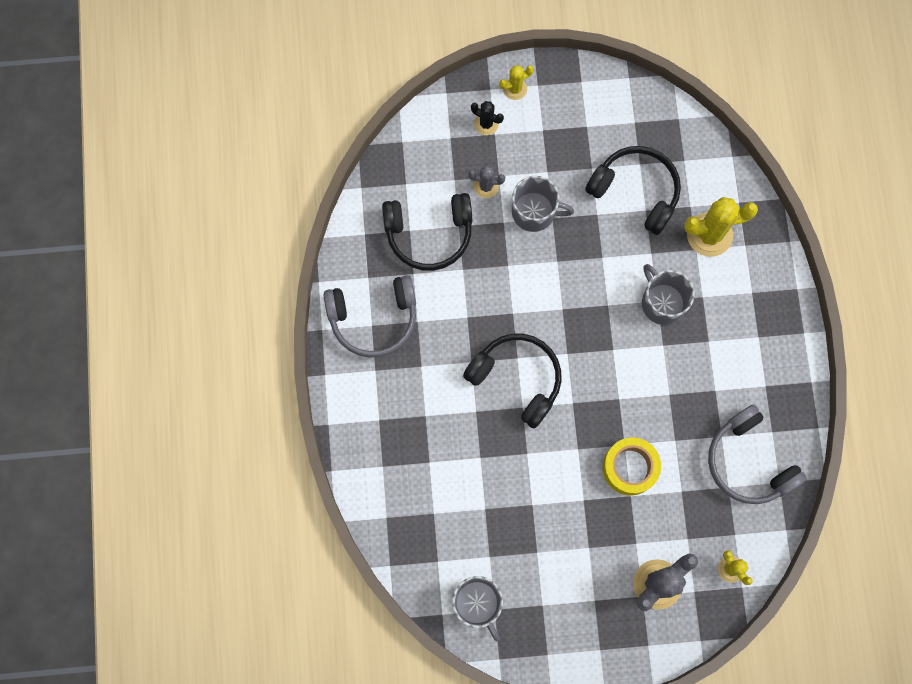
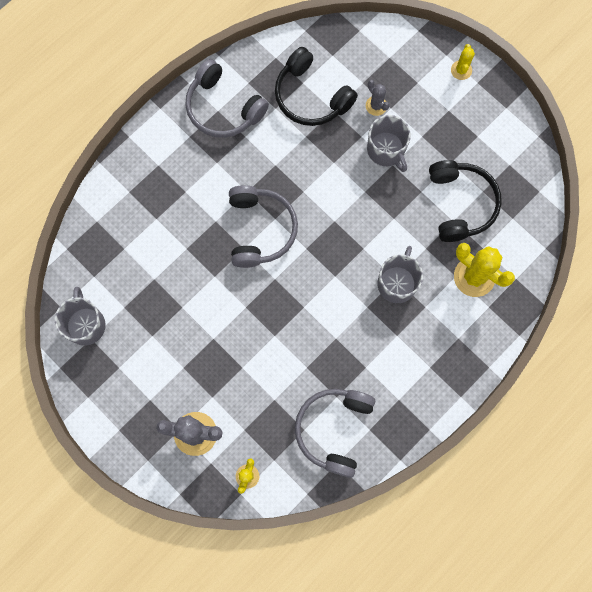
camera: 50 degrees right, 0 degrees up
grey mug [452,576,503,641] -> grey mug turned 150 degrees clockwise [55,287,105,346]
black headphones [463,334,562,429] -> grey headphones [229,185,298,268]
black cactus [471,101,504,135] -> none
yellow cactus [499,65,534,100] -> yellow cactus turned 75 degrees clockwise [451,44,475,80]
yellow tape [603,437,661,496] -> none

